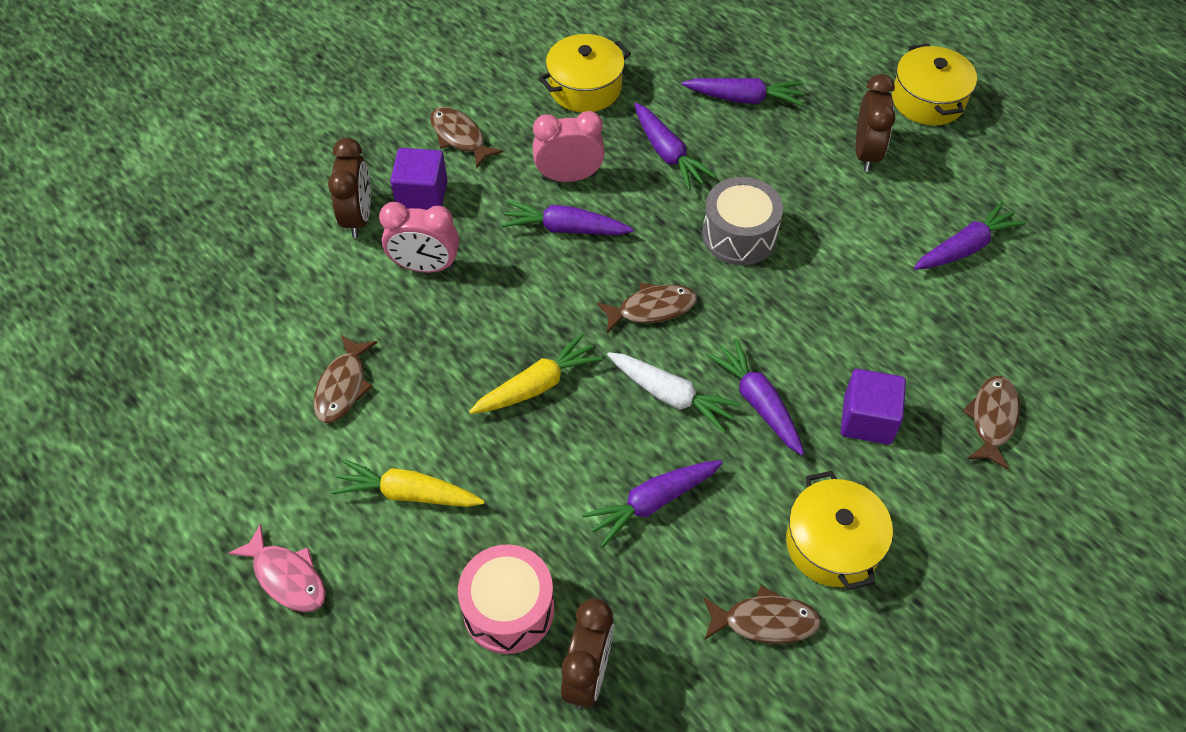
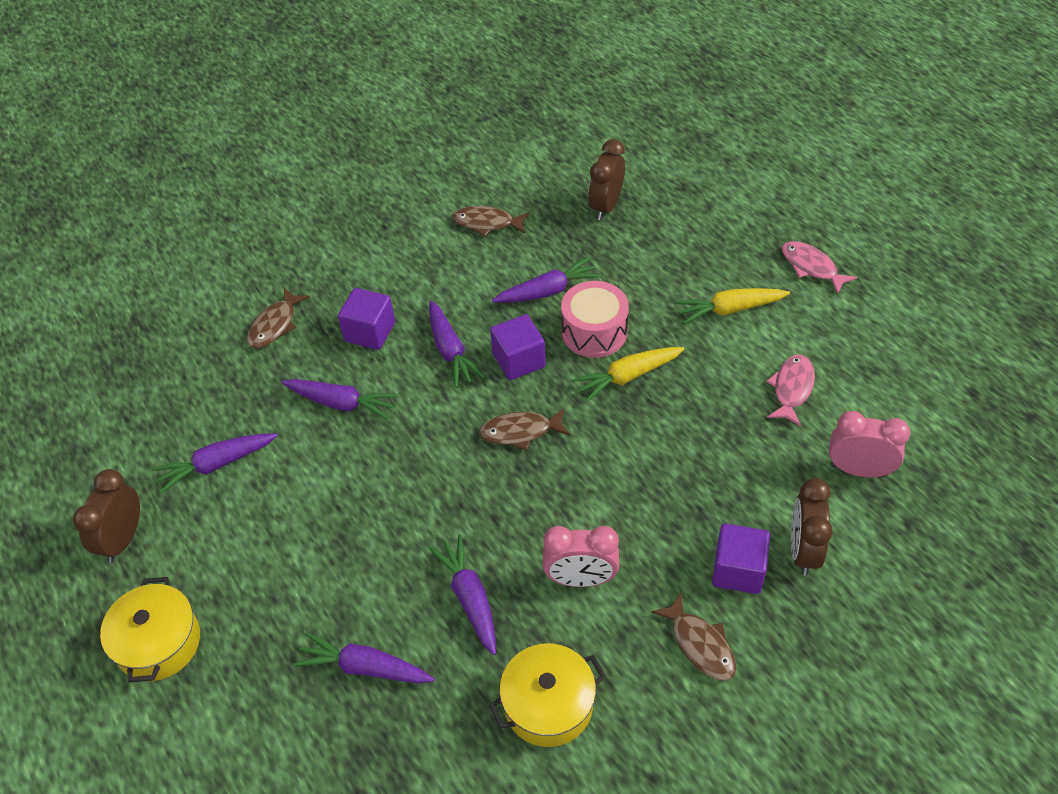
camera: 170 degrees left, 5 degrees down
brown fish [313,335,377,423] -> pink fish [766,355,815,426]
yellow carrot [331,459,485,507] -> yellow carrot turned 150 degrees clockwise [675,288,790,324]
pink clock [379,202,459,273] -> pink clock moved to [829,411,910,477]
pink drum [458,544,554,654] -> pink drum moved to [561,281,629,358]
purple carrot [501,200,633,235] -> purple carrot moved to [282,379,398,420]
white carrot [607,352,742,433] -> purple cube [490,314,545,380]
grey drum [702,177,783,265] -> none
yellow pot [786,471,893,590] -> none
brown clock [856,74,895,172] -> brown clock moved to [73,469,140,563]

